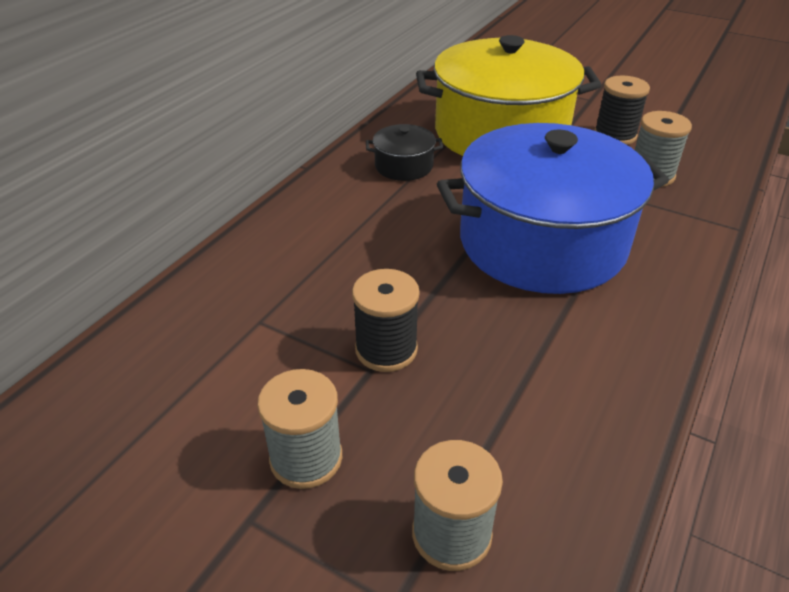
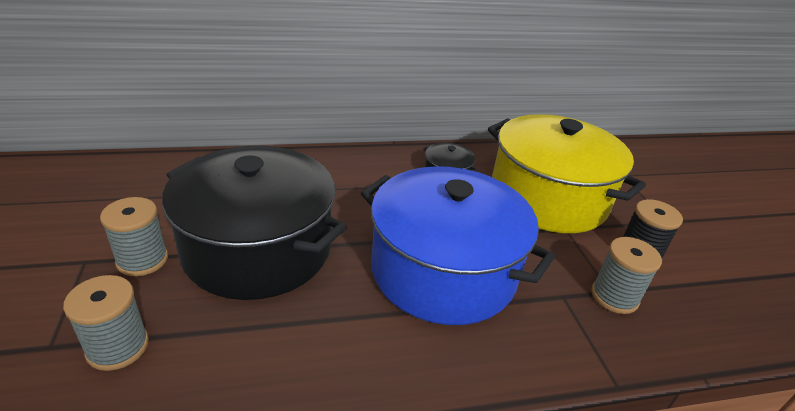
camera: 45 degrees right, 5 degrees down
black spool [352,269,420,372] -> black pot [162,146,347,300]

